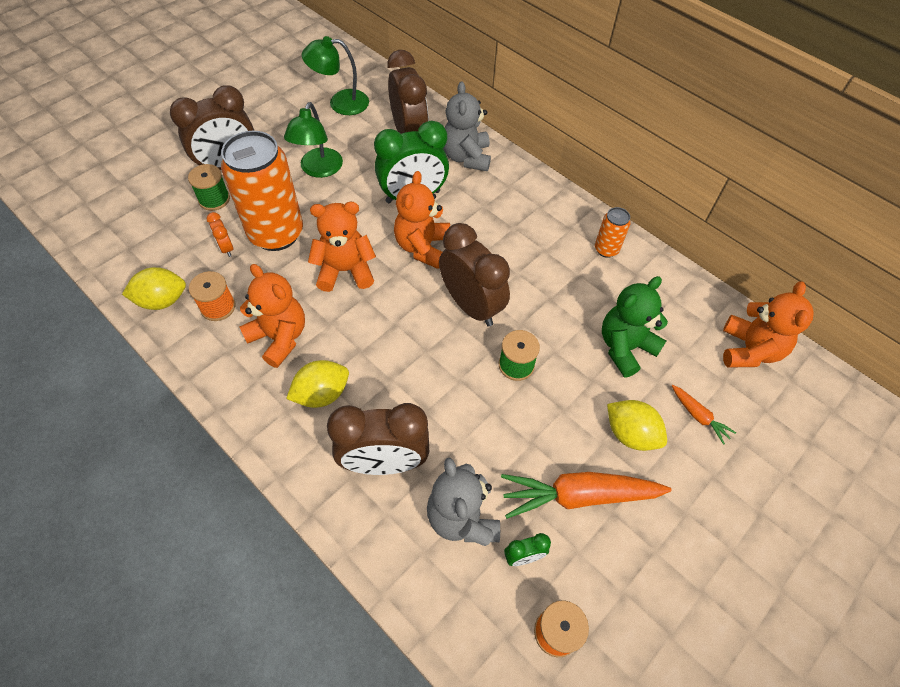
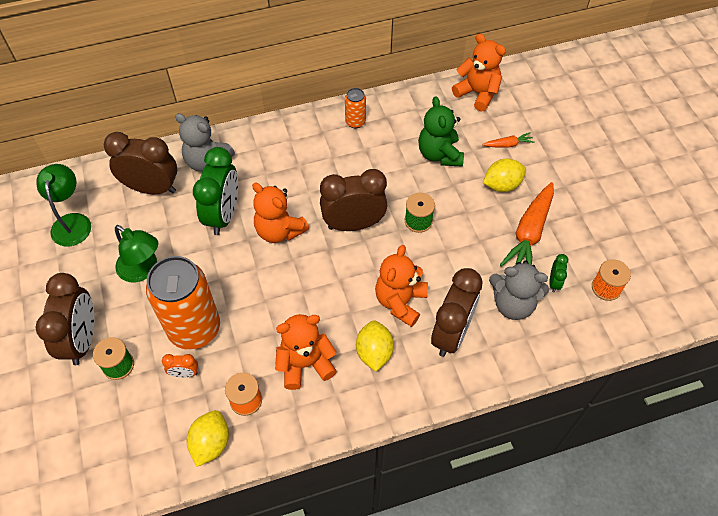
camera: 60 degrees left, 0 degrees up
green lamp [302,36,369,115] -> green lamp turned 150 degrees clockwise [36,164,91,246]
orange teddy bear [308,202,376,292] -> orange teddy bear moved to [375,245,428,327]

